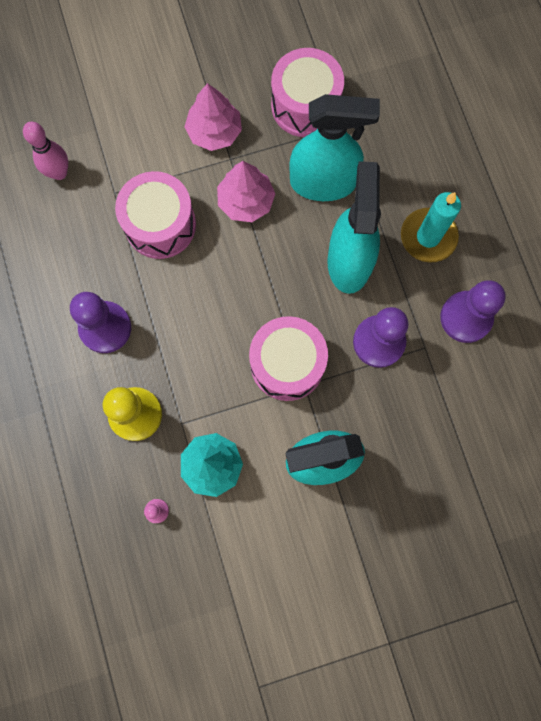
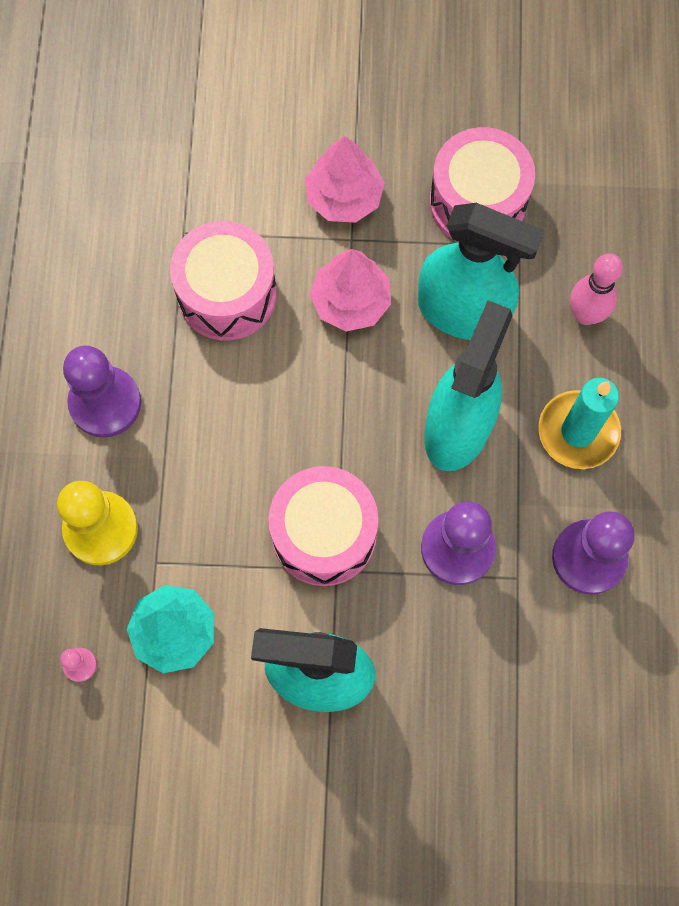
camera: 20 degrees right, 5 degrees down
pink bowling pin [23,122,68,180] -> pink bowling pin moved to [570,253,623,325]

